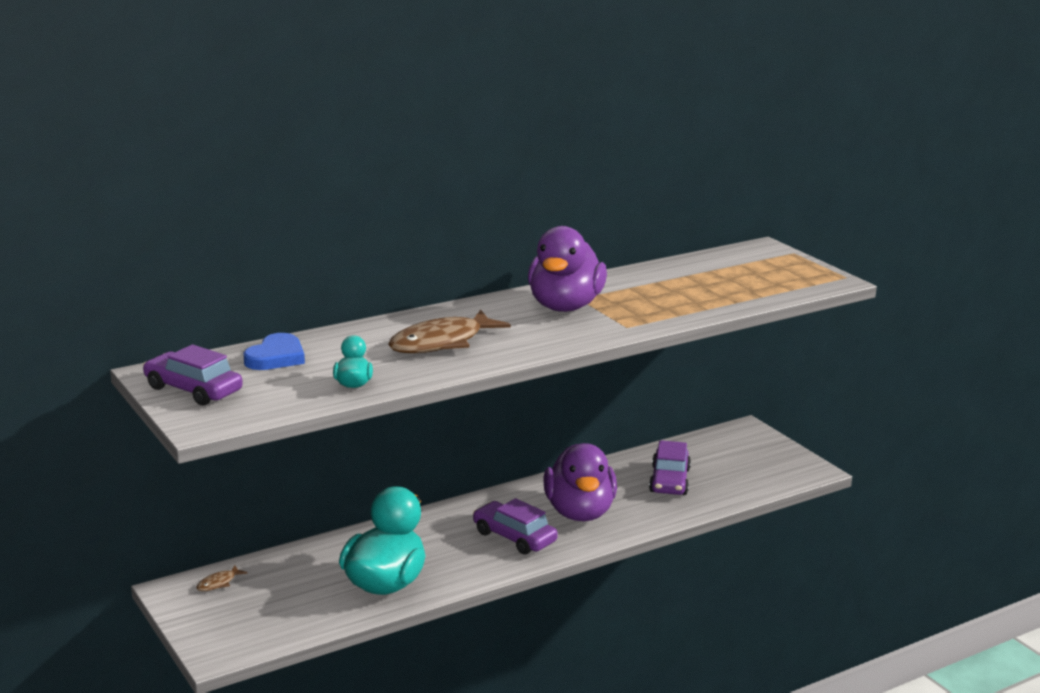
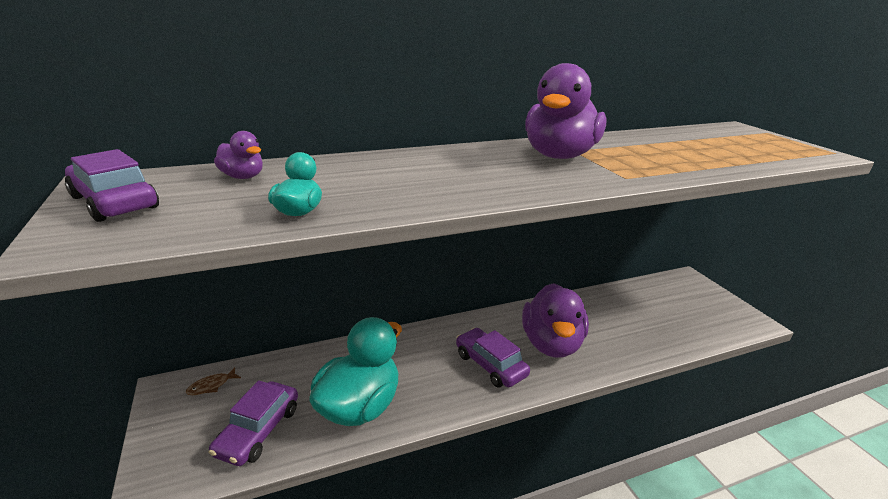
camera: 10 degrees right, 5 degrees up
blue heart [244,333,305,370] -> purple duck [214,131,263,179]
brown fish [388,310,511,353] -> none
purple car [649,440,691,495] -> purple car moved to [209,380,298,466]

